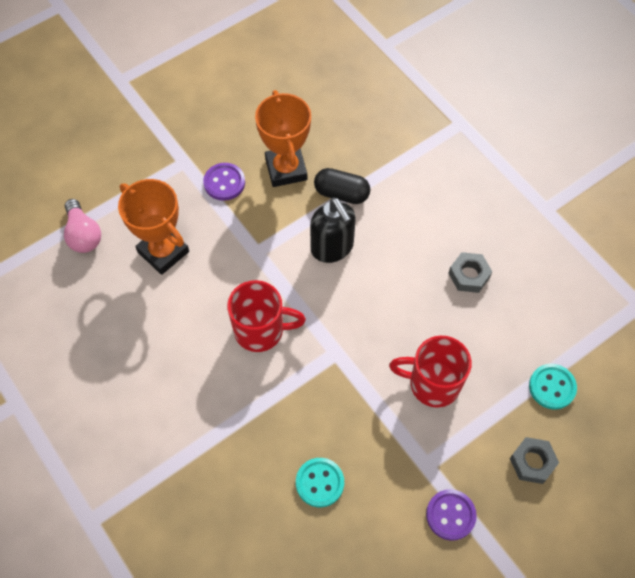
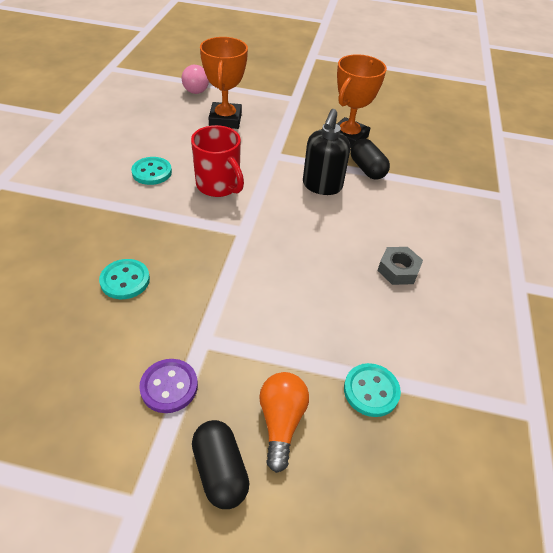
camera: 45 degrees right, 15 degrees down
purple button [203,163,245,201] -> none
red mug [389,336,472,408] -> none
grey nut [510,437,559,484] -> orange light bulb [259,372,309,473]
none -> turquoise button [131,157,172,185]
none -> black capsule [192,420,250,509]

